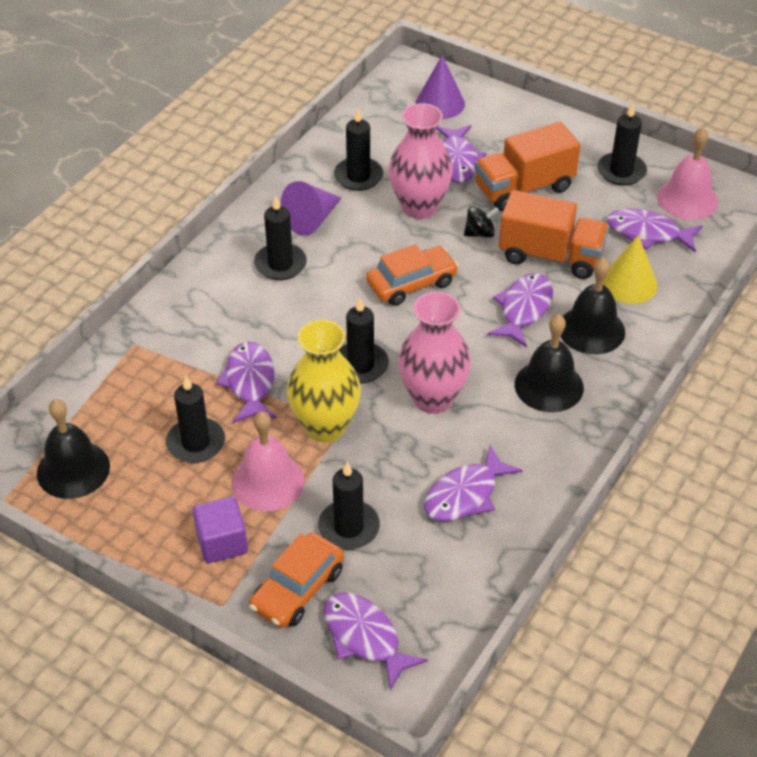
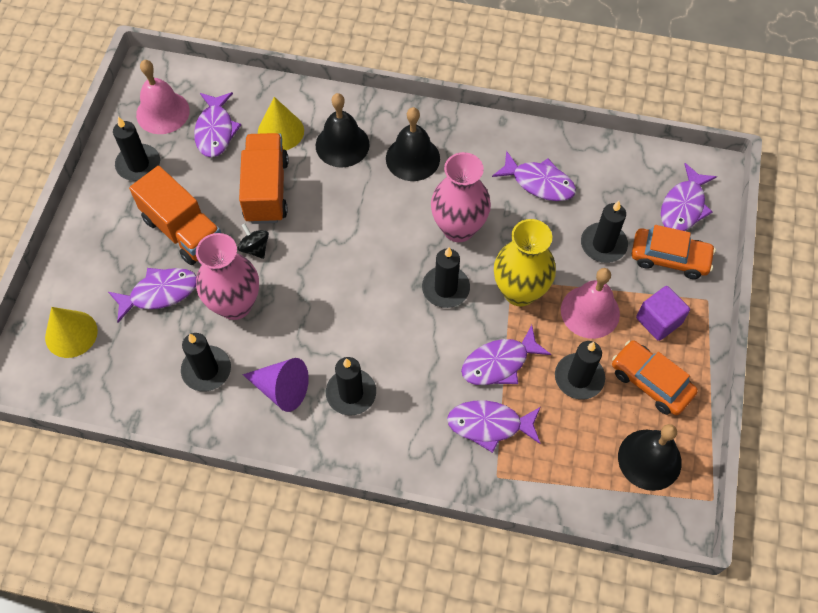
camera: 110 degrees left, 15 degrees up
orange car [366,244,459,306] -> orange car moved to [612,340,698,415]
purple cone [415,55,465,119] -> yellow cone [45,307,98,358]
purple fish [487,273,553,348] -> purple fish moved to [447,400,541,453]

